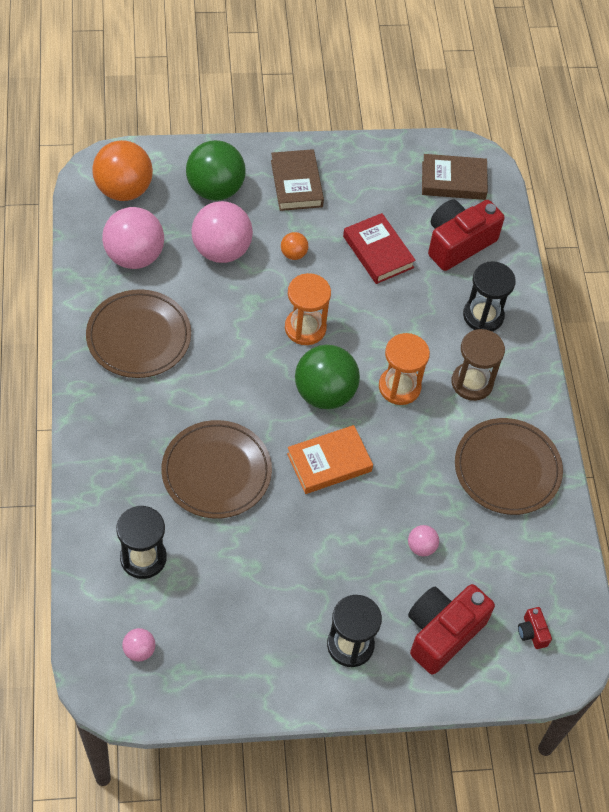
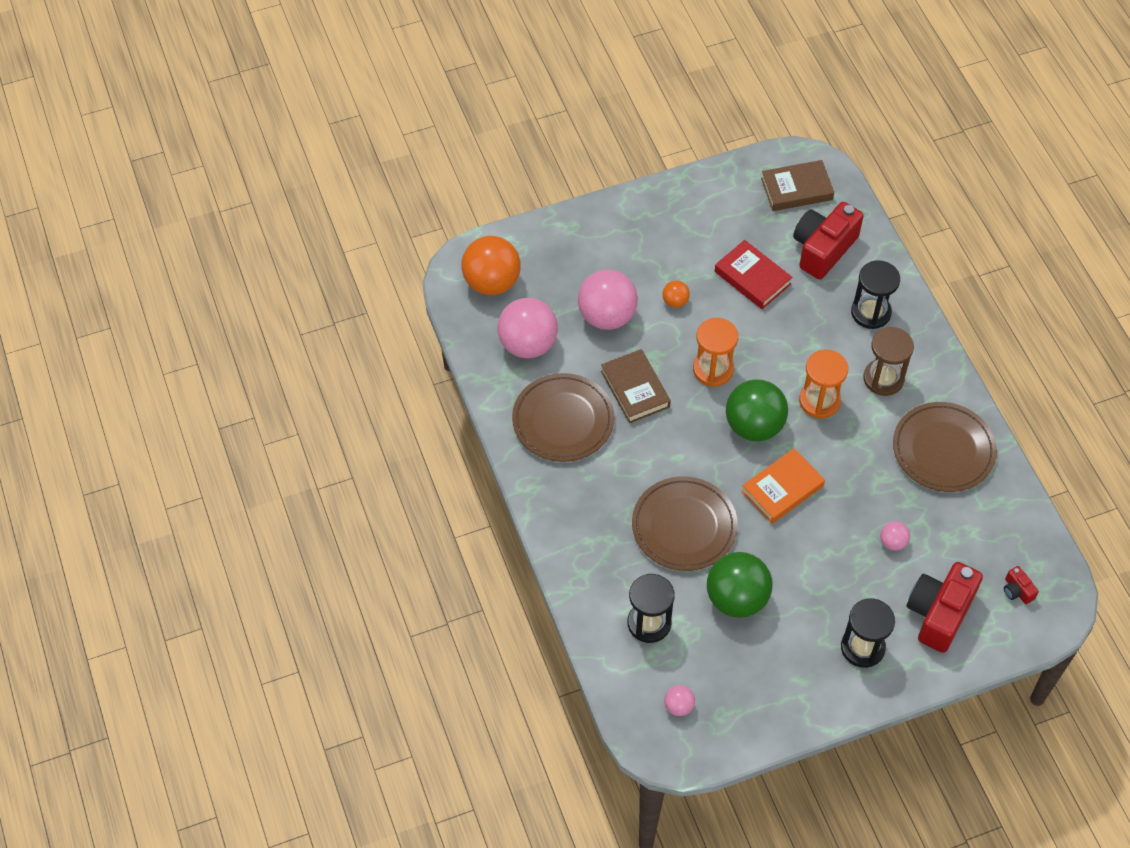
camera: 10 degrees left, 0 degrees up
green ball [186,140,246,201] -> green ball moved to [707,552,773,618]
brown book [271,149,324,211] -> brown book moved to [601,349,671,423]

